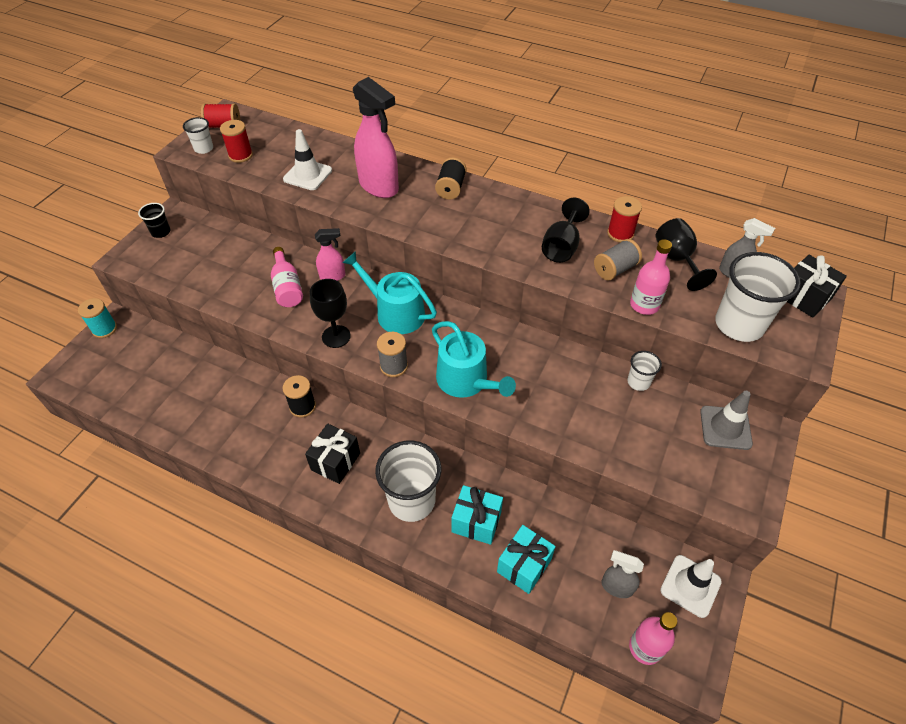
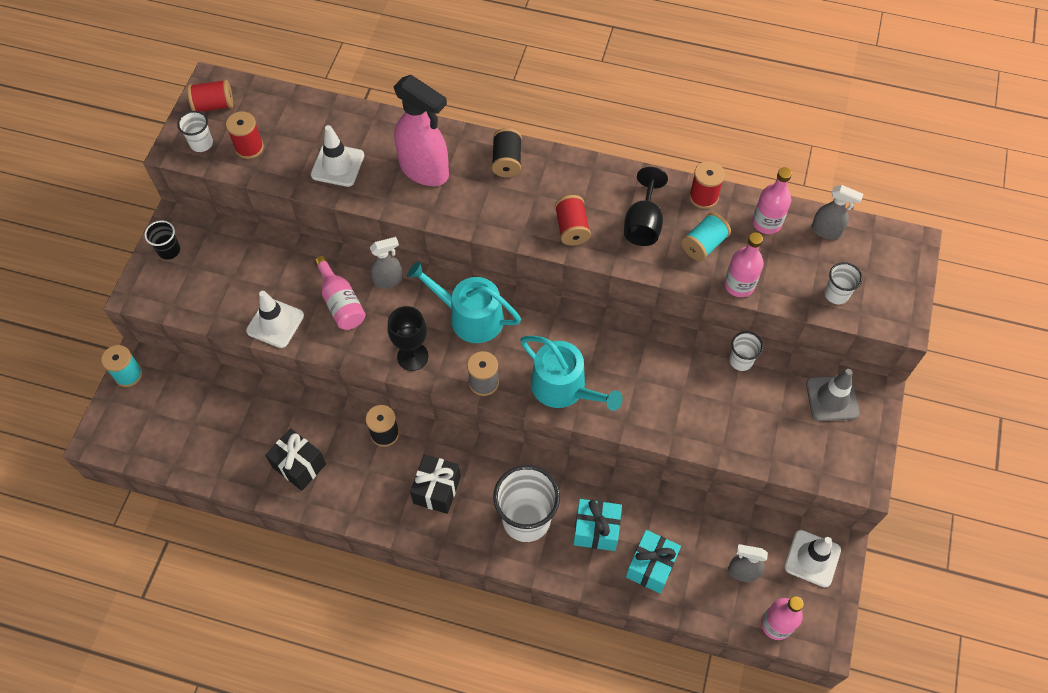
camera: 10 degrees left, 10 degrees up
pink spray bottle [315,228,345,281] -> grey spray bottle [370,237,402,289]
grey spool [594,239,642,281] -> turquoise spool [681,213,731,261]
black goblet [656,218,717,291] -> pink bottle [752,167,792,234]
white cup [715,252,801,342] -> white cup [824,262,863,304], size x0.49
black gift [787,255,847,318] -> black gift moved to [265,428,326,491]
none -> white traffic cone [246,291,304,348]
none -> red spool [555,195,591,246]

